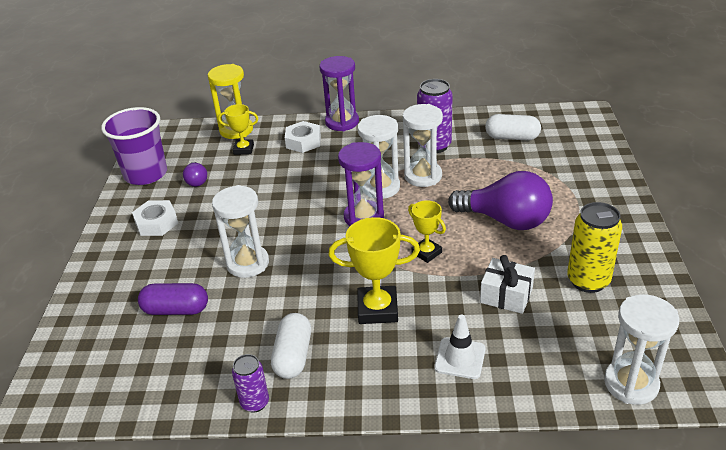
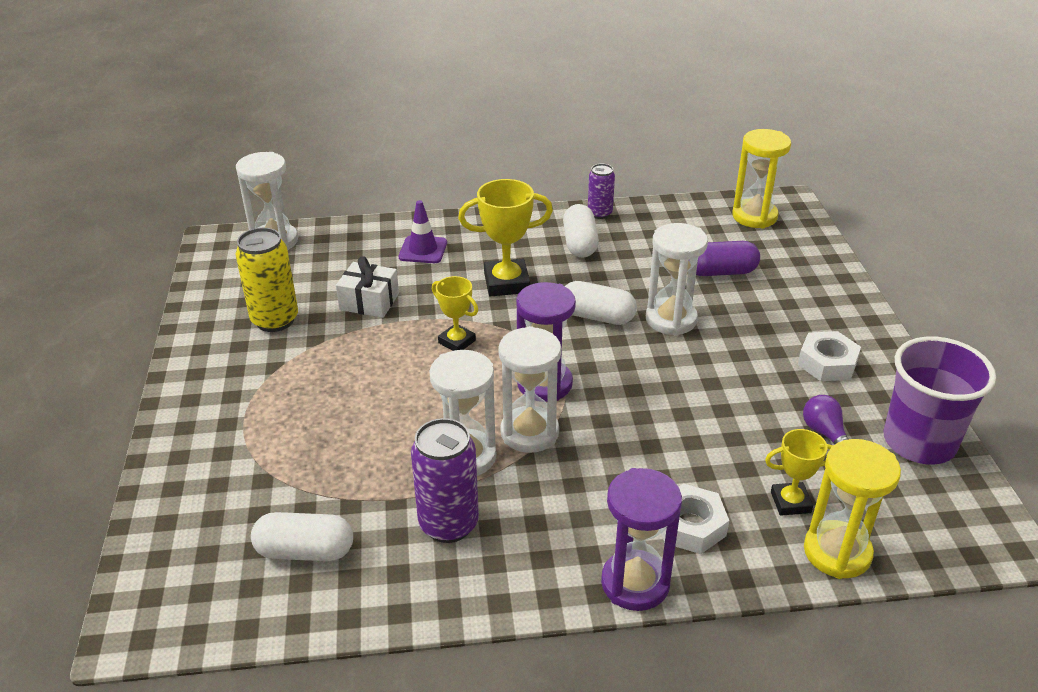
camera: 170 degrees right, 0 degrees up
white traffic cone [434,314,486,379] -> purple traffic cone [399,200,447,263]
purple light bulb [448,171,553,230] -> none
none -> white capsule [565,281,637,325]
none -> yellow hourglass [732,129,791,228]

